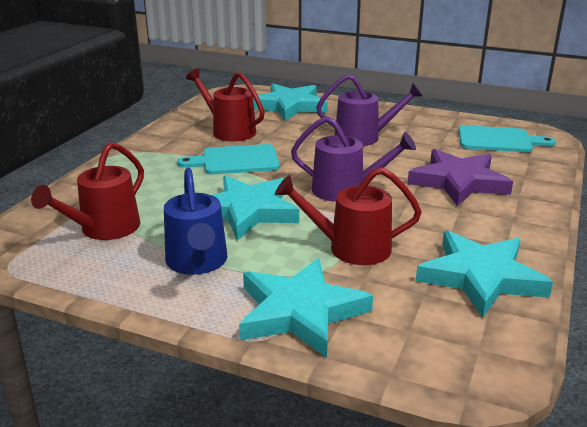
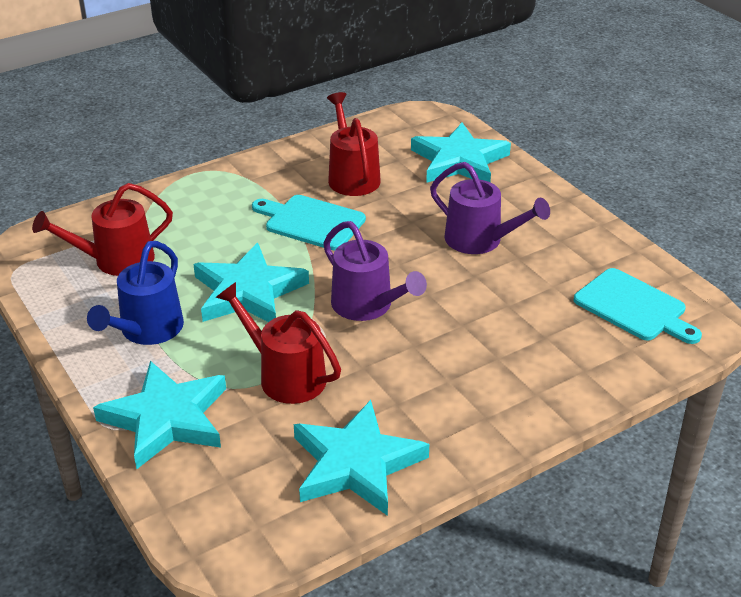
camera: 35 degrees right, 10 degrees up
purple star [408,149,513,206] -> none

